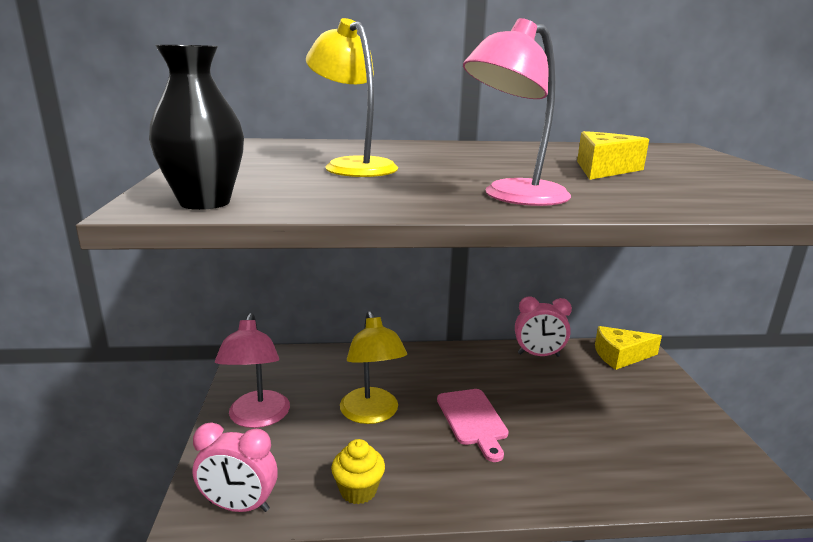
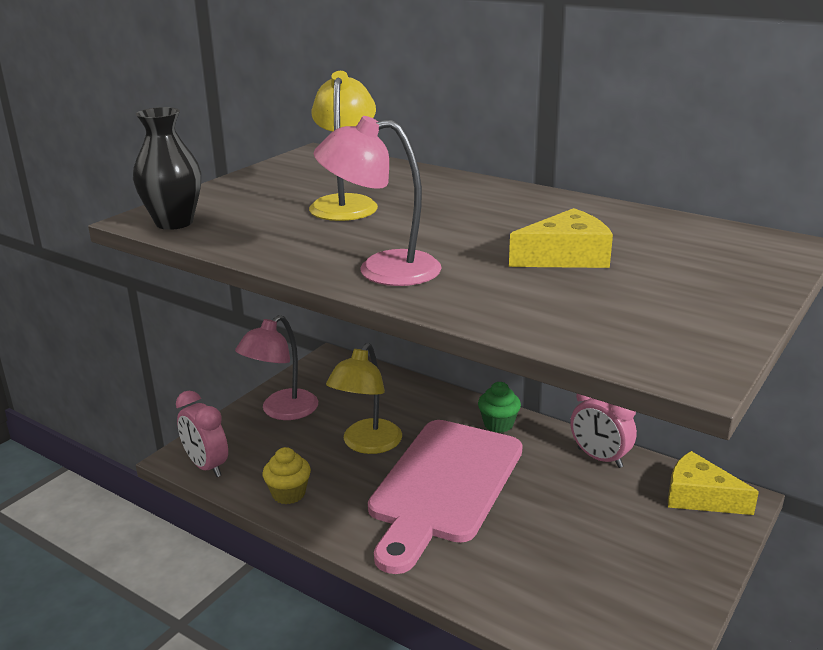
camera: 40 degrees right, 5 degrees up
pink cutting board [437,389,509,462] -> pink cutting board [368,420,523,574], size x2.01
none -> green cupcake [478,382,521,433]

